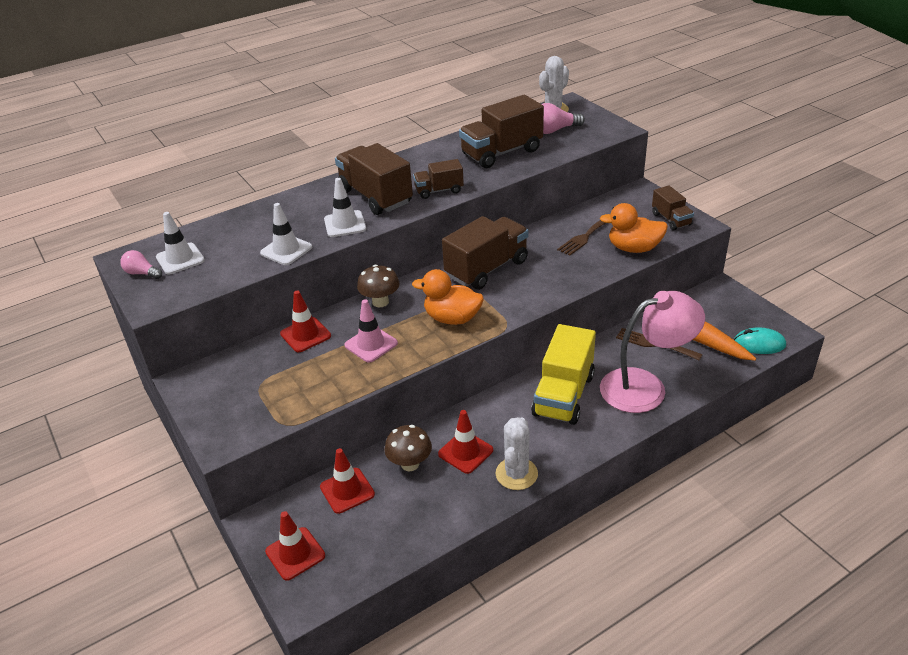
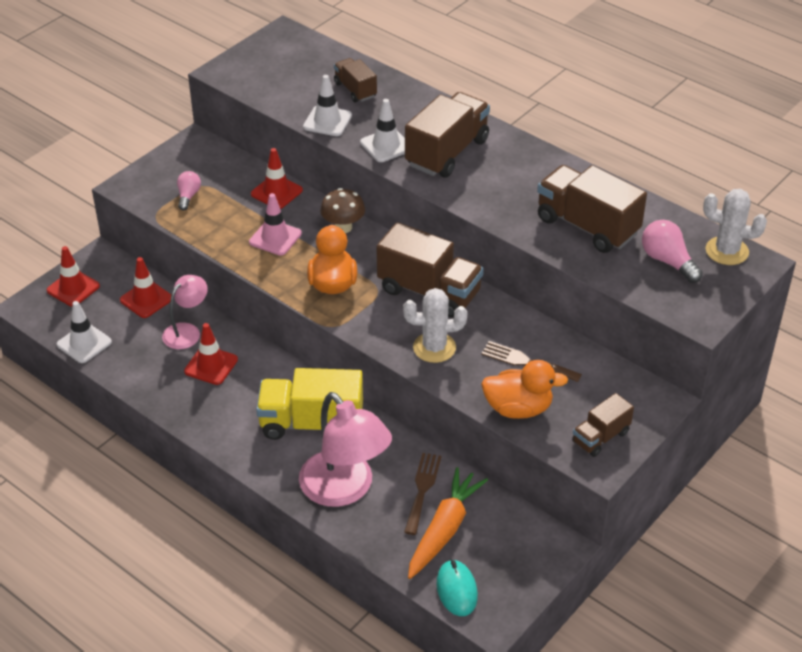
camera: 70 degrees right, 5 degrees up
pink light bulb [120,250,162,279] -> pink light bulb moved to [177,171,201,210]
white traffic cone [156,212,205,274] -> white traffic cone moved to [57,301,112,363]
brown mushroom [385,425,432,471] -> pink lamp [162,275,208,349]
brown truck [413,159,464,199] -> brown truck moved to [334,58,377,103]
white cactus [496,417,538,490] -> white cactus moved to [403,288,467,363]
orange duck [600,203,668,253] -> orange duck turned 105 degrees clockwise [481,360,568,419]

